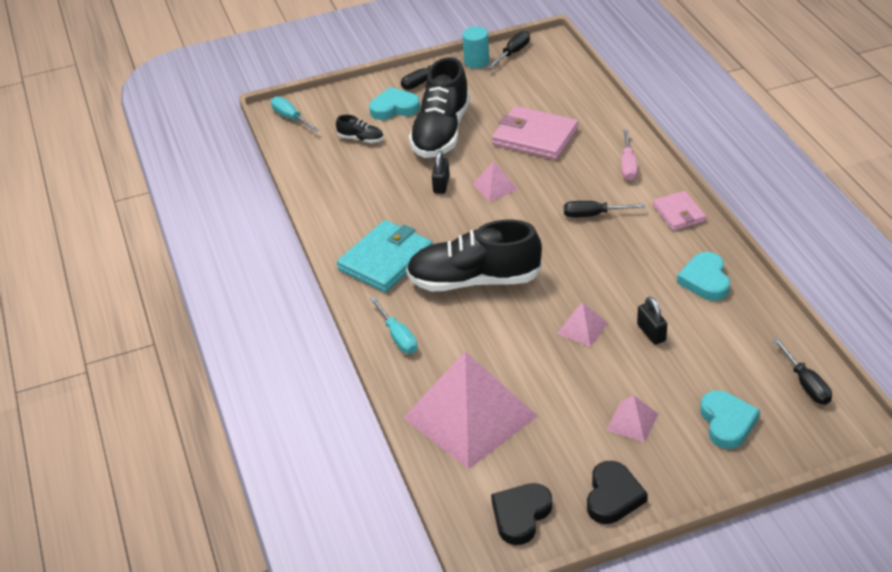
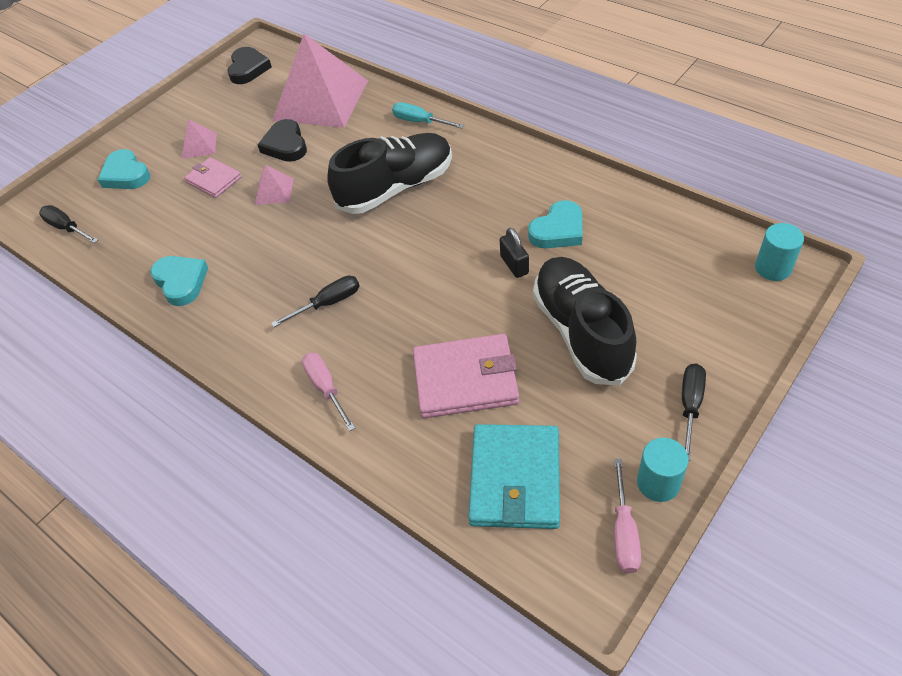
camera: 150 degrees right, 10 degrees up
turquoise screwdriver [271,97,319,132] -> turquoise cylinder [755,223,804,281]
black shoe [336,115,383,143] -> none
turquoise wallet [337,220,433,292] -> turquoise wallet moved to [468,424,560,529]
turquoise heart [369,87,420,120] -> turquoise heart moved to [528,200,582,249]
pink pyramid [472,161,518,202] -> none
black screwdriver [487,31,530,69] -> pink screwdriver [614,459,641,573]
black heart [587,461,648,524] -> black heart moved to [258,119,307,162]
black padlock [637,297,667,345] -> none
pink wallet [653,191,706,231] -> pink wallet moved to [184,157,242,198]

